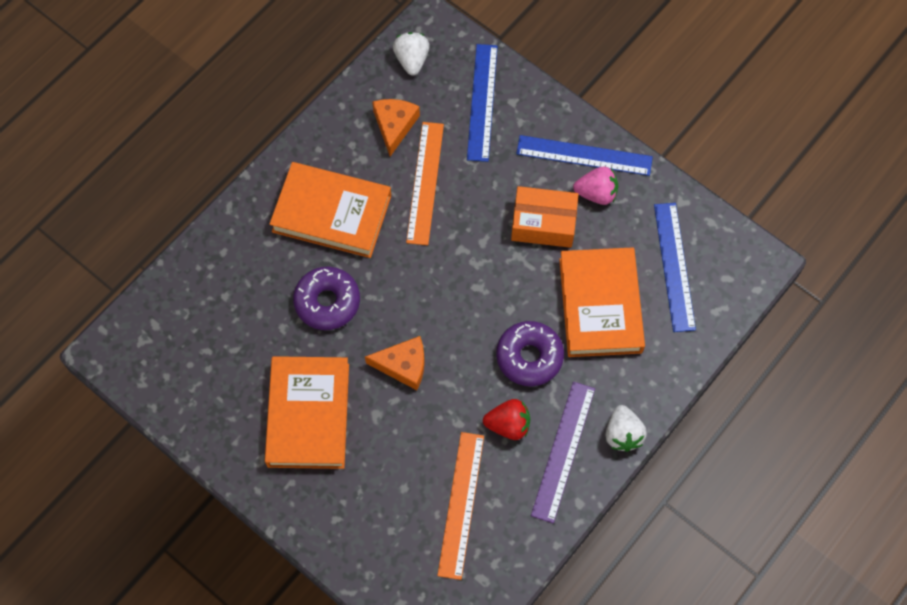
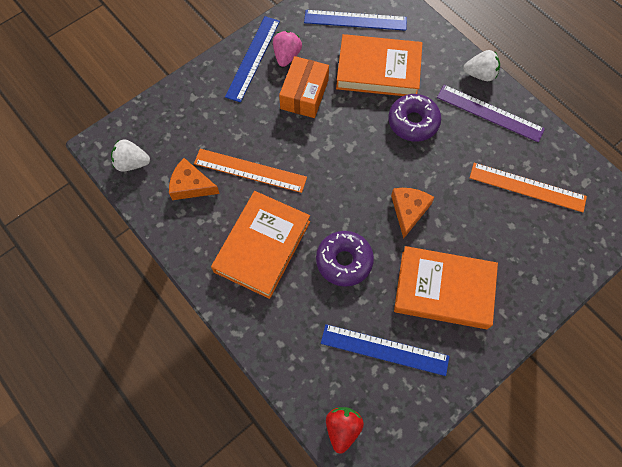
camera: 80 degrees left, 0 degrees up
blue ruler [467,44,498,162] -> blue ruler moved to [321,324,450,376]
red strawberry [483,399,530,440] -> red strawberry moved to [326,407,364,454]

